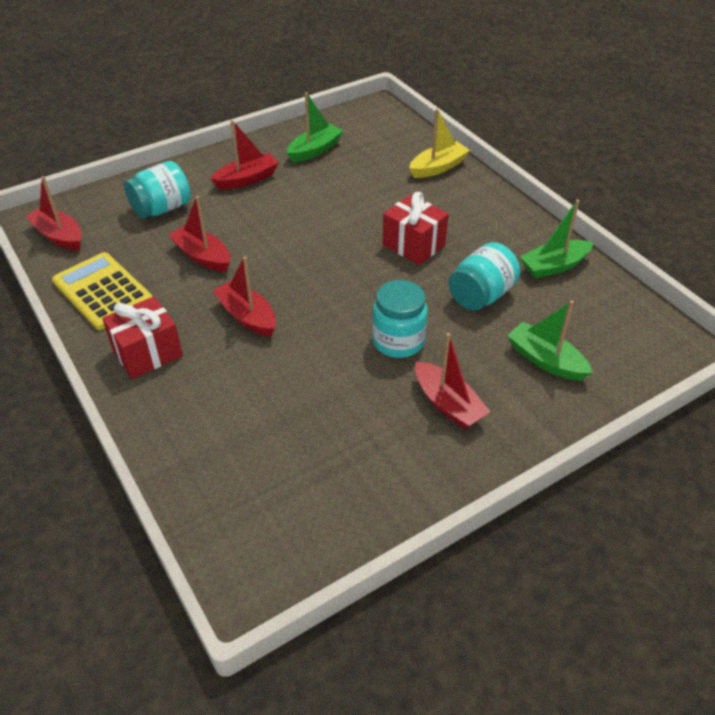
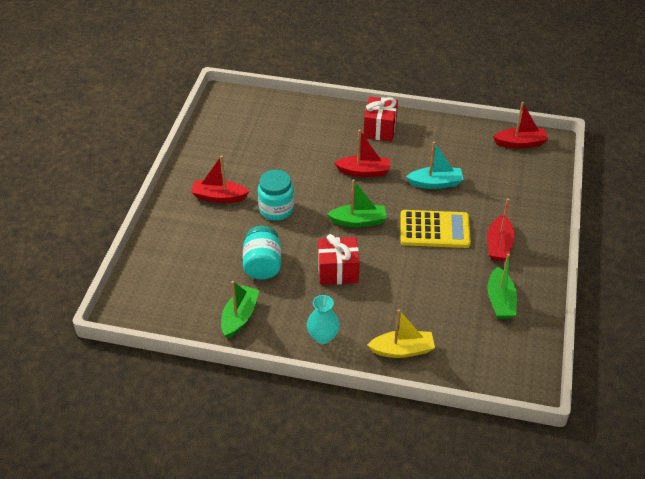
camera: 135 degrees right, 0 degrees up
yellow calculator [52,252,153,330] -> yellow calculator moved to [400,210,471,248]
turquoise jar [124,161,191,218] -> none
red boat [168,196,230,272] -> turquoise boat [406,142,464,189]
yellow boat [409,108,470,178] -> yellow boat turned 105 degrees counterclockwise [367,309,435,358]
green boat [507,300,593,381] -> green boat moved to [327,179,387,227]
none -> turquoise vase [307,295,340,344]

